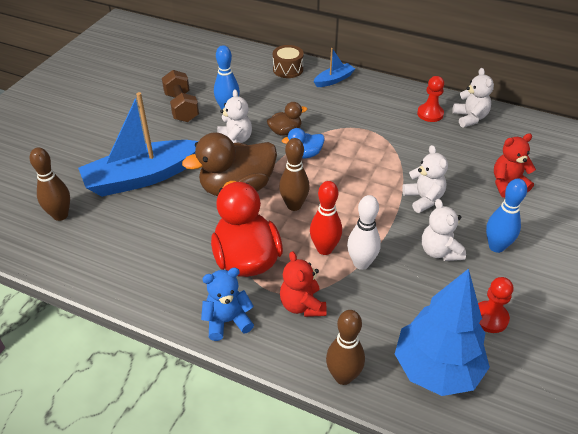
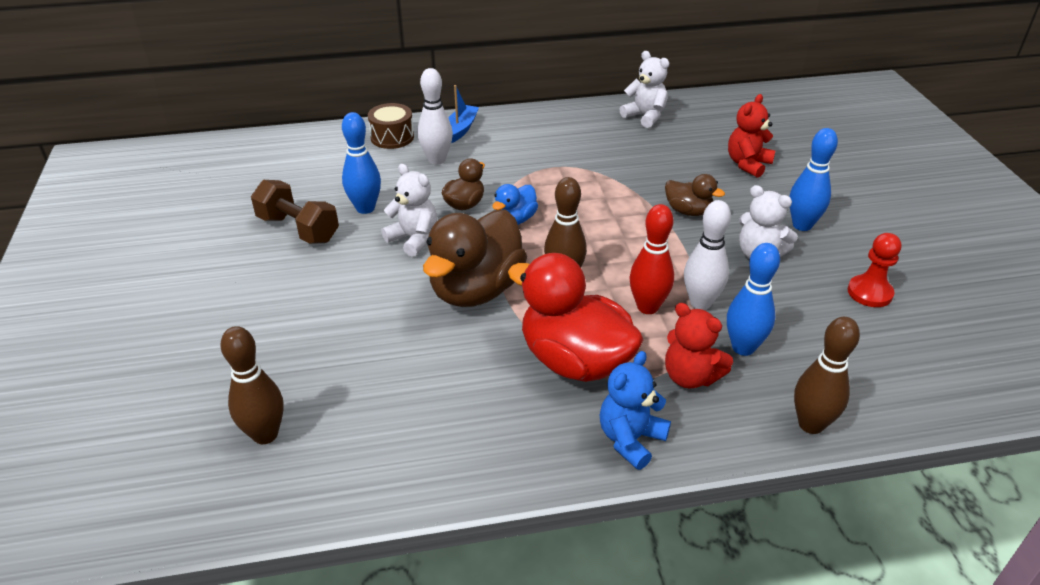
camera: 35 degrees left, 5 degrees down
blue boat [78,92,199,197] -> none
blue tree [395,269,490,396] -> none
white teddy bear [402,145,448,213] -> brown duck [665,174,725,216]
red pawn [417,76,444,122] -> none
none -> white bowling pin [417,68,453,165]
none -> blue bowling pin [727,243,780,356]

